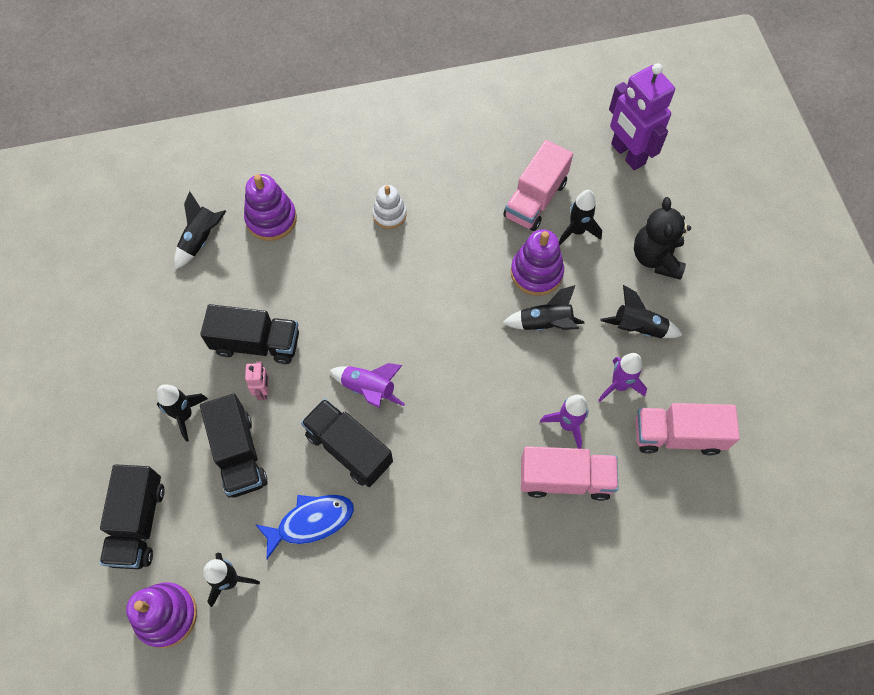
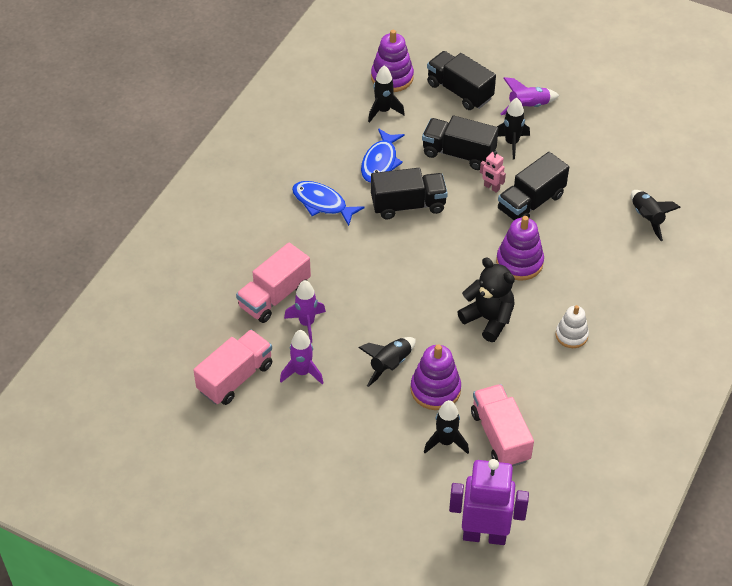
camera: 130 degrees right, 15 degrees down
purple stacking toy [244,174,297,241] -> purple stacking toy moved to [496,216,544,281]
purple rocket [330,363,405,408] -> purple rocket moved to [501,77,559,115]
black rocket [600,285,682,338] -> none
black teddy bear [634,197,691,280] -> black teddy bear moved to [457,258,515,342]
none -> blue fish [292,181,365,226]

